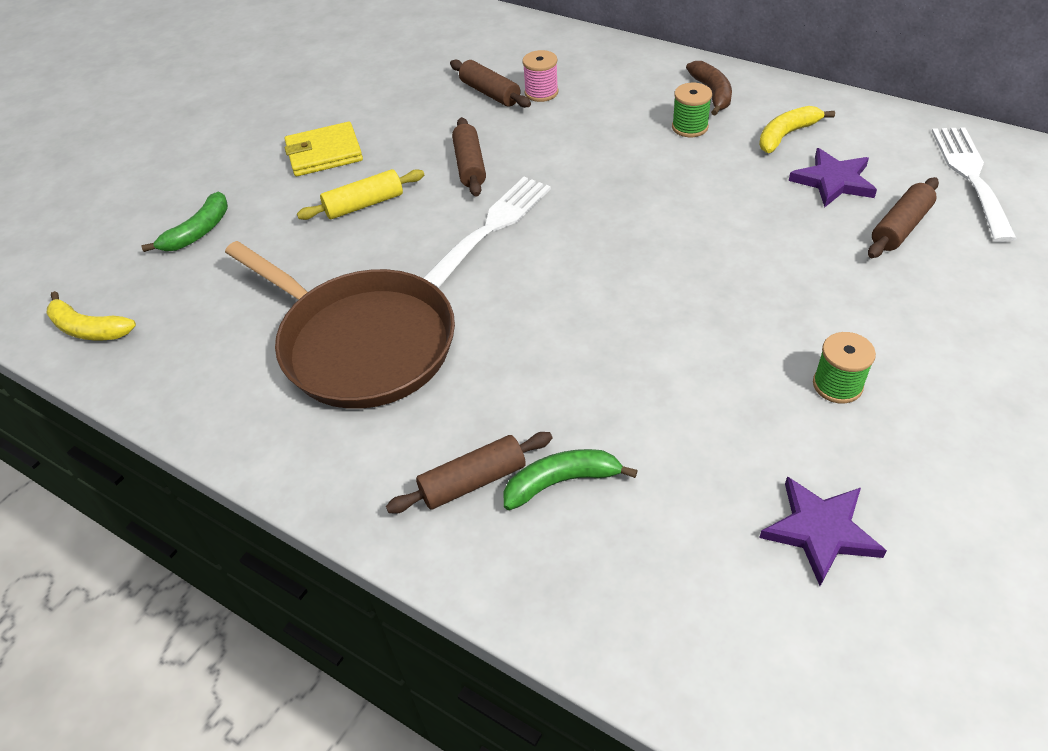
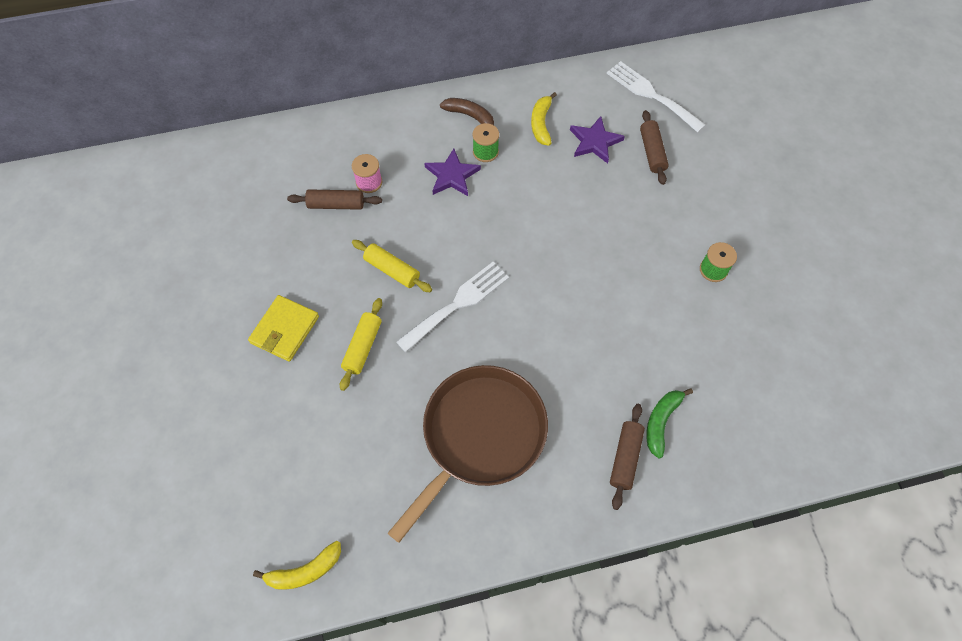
camera: 50 degrees left, 15 degrees up
green banana [142,192,228,252] -> none
brown pan [225,241,455,409] -> brown pan turned 45 degrees counterclockwise [388,365,548,543]
white fork [424,177,551,288] -> white fork turned 60 degrees clockwise [396,262,509,352]
brown rolling pin [452,117,486,197] -> yellow rolling pin [352,240,432,292]
purple star [759,477,887,586] -> purple star moved to [424,149,481,196]

